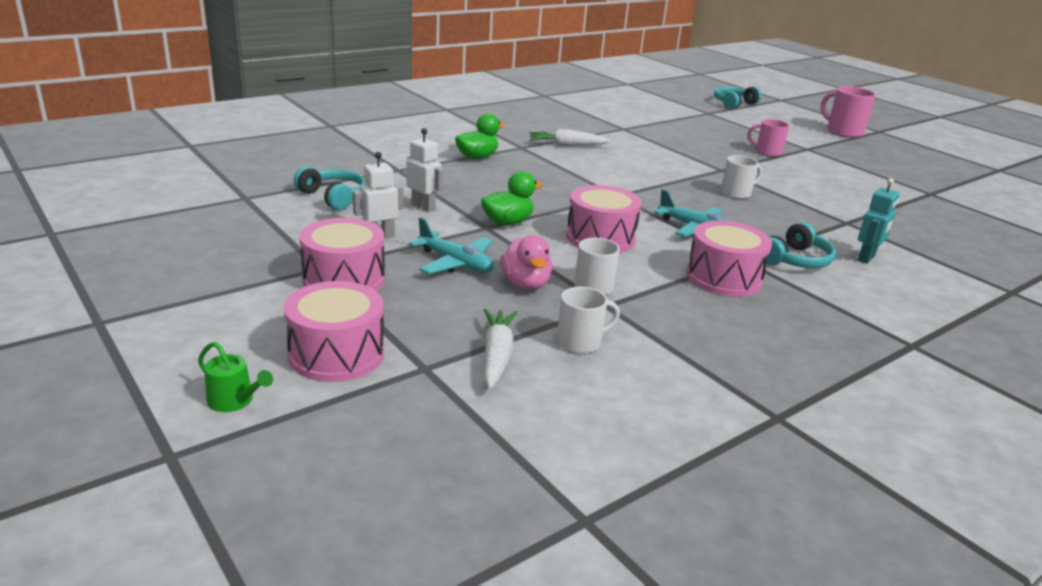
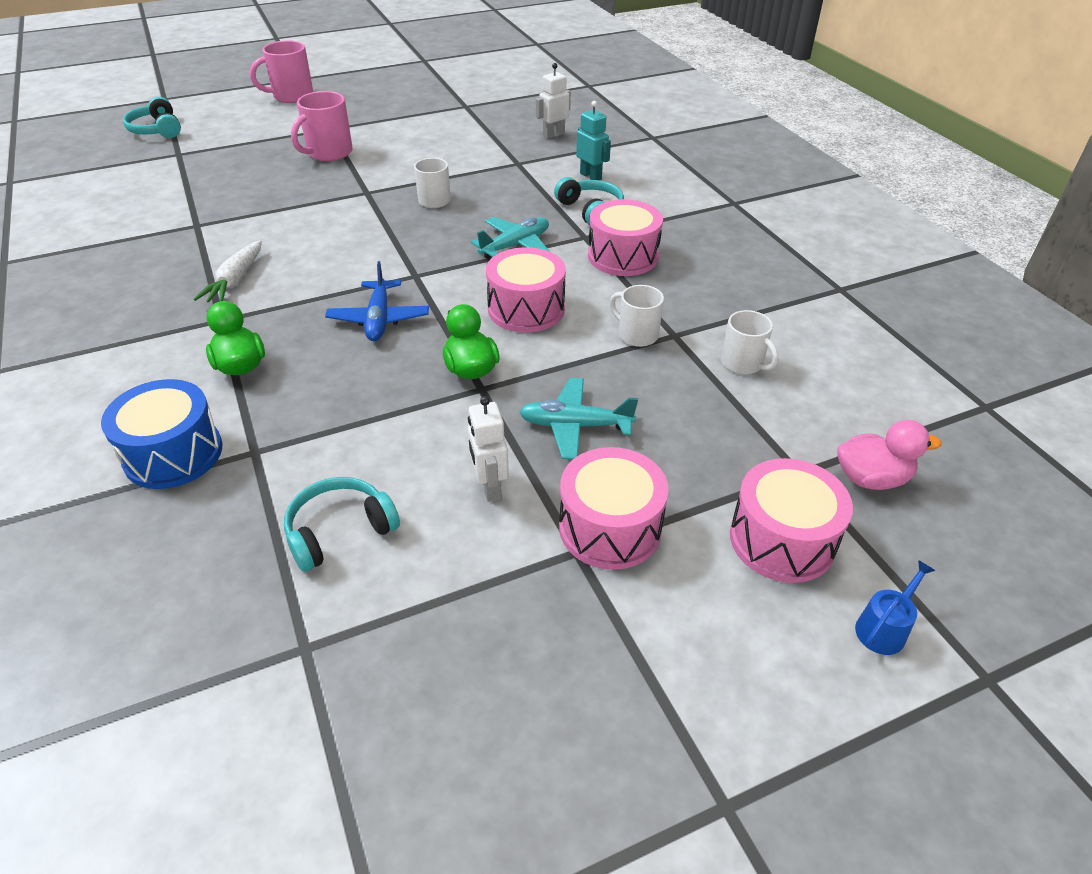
camera: 75 degrees left, 15 degrees up
green watering can [198,342,273,412] -> blue watering can [855,560,935,655]
white robot [407,128,444,212] -> white robot moved to [536,63,571,139]
turquoise plane [409,217,494,274] -> turquoise plane turned 135 degrees counterclockwise [519,378,638,460]
white carrot [484,309,518,389] -> none
pink duck [500,235,552,290] -> pink duck moved to [837,420,941,490]
white mug [557,287,620,354] -> white mug turned 150 degrees clockwise [721,310,779,374]
pink mug [747,119,789,157] -> pink mug [291,91,353,161], size x1.50
none -> blue drum [101,379,222,489]
none -> blue plane [325,261,429,341]

